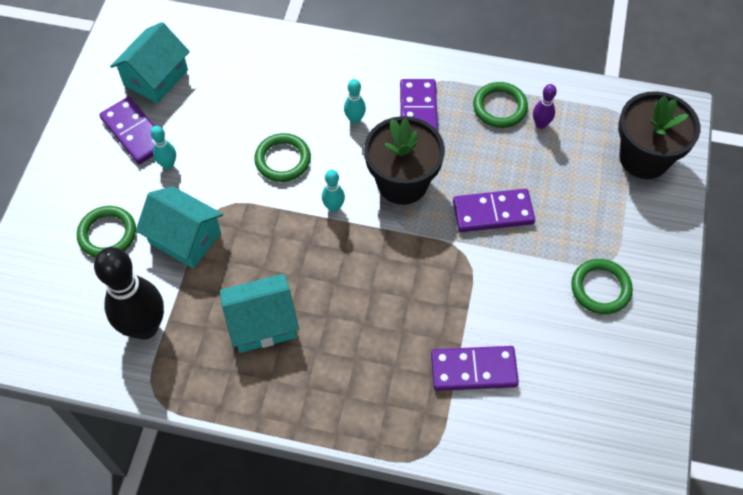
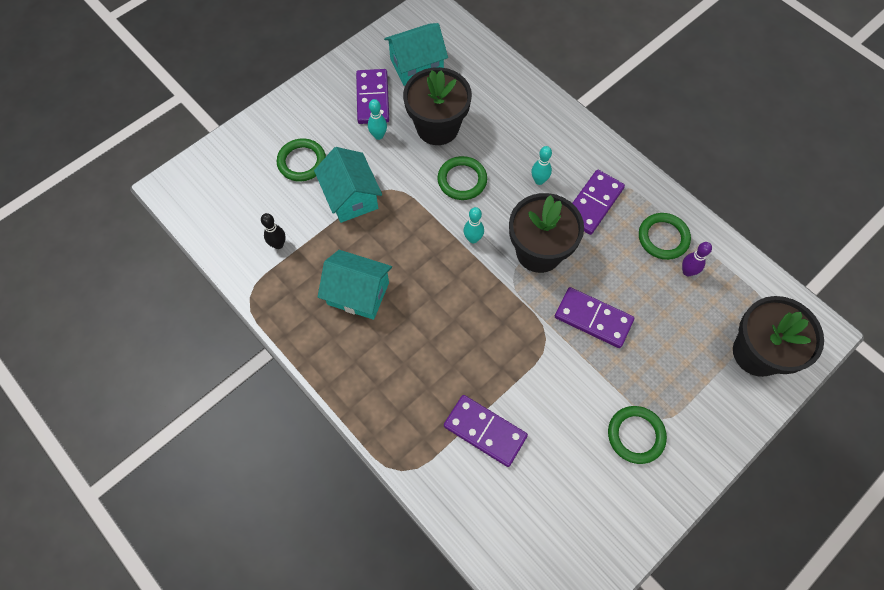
camera: 35 degrees right, 5 degrees up
black bowling pin [94,247,164,340] -> black bowling pin [261,213,286,249], size x0.45
none -> black flower pot [403,67,472,145]

